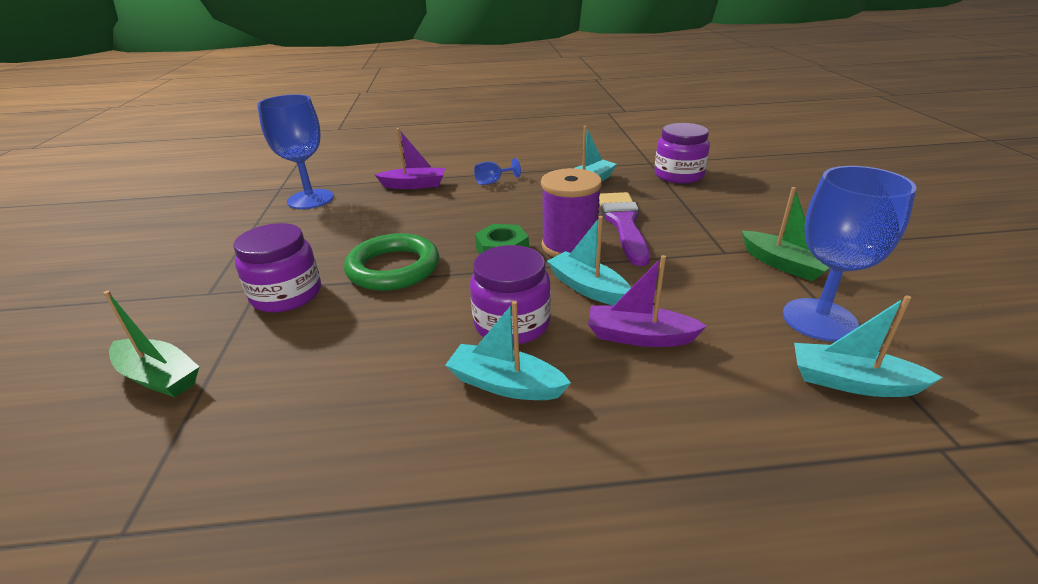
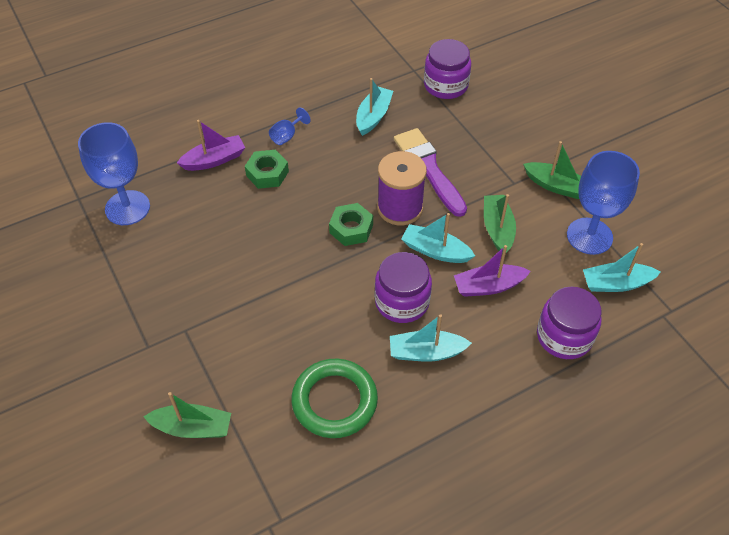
camera: 25 degrees left, 20 degrees up
purple jar [233,223,321,313] -> purple jar moved to [537,286,602,359]
green ring [344,233,439,291] -> green ring moved to [291,359,378,438]
none -> green nut [245,150,289,189]
none -> green boat [484,194,516,253]

